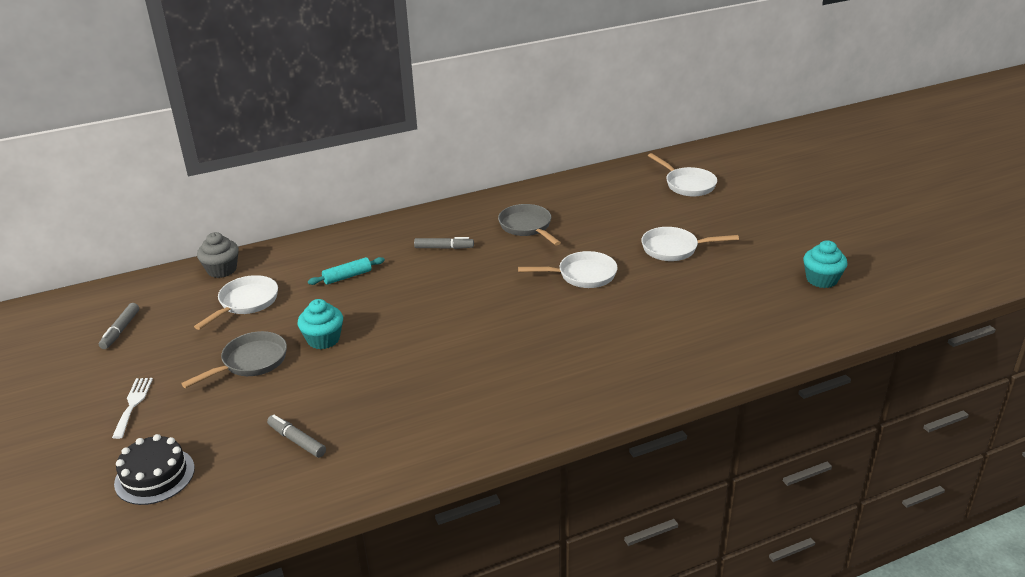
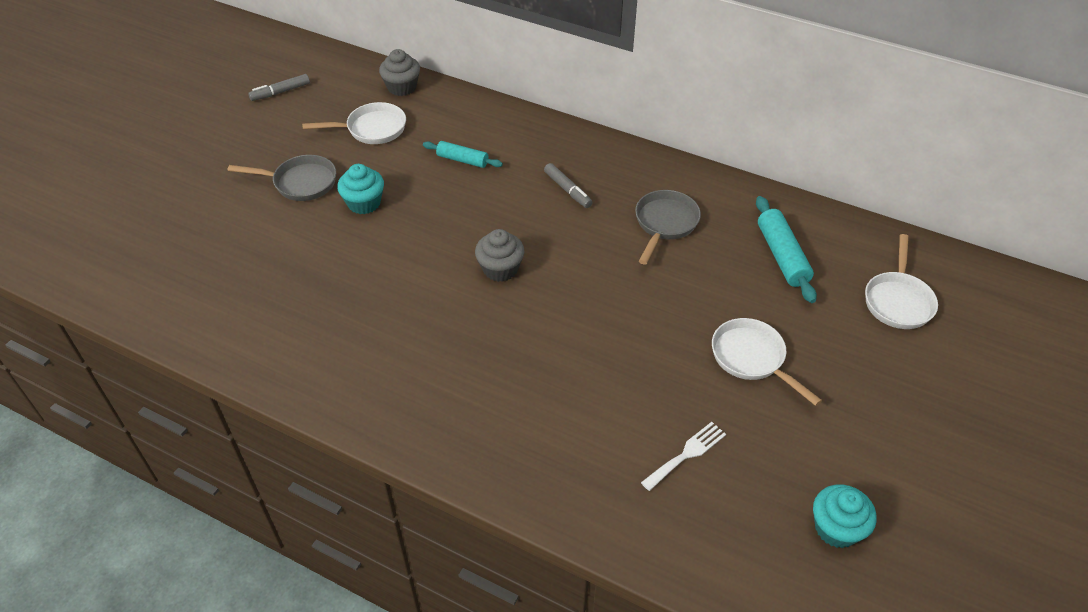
camera: 50 degrees right, 15 degrees up
white fork [112,378,153,439] -> white fork moved to [641,422,726,491]
black cake [114,434,195,505] -> none
grey marker [267,415,326,458] -> none
white pan [518,251,618,288] -> none
none -> grey cupcake [475,229,524,282]
none -> turquoise rolling pin [756,196,817,303]

